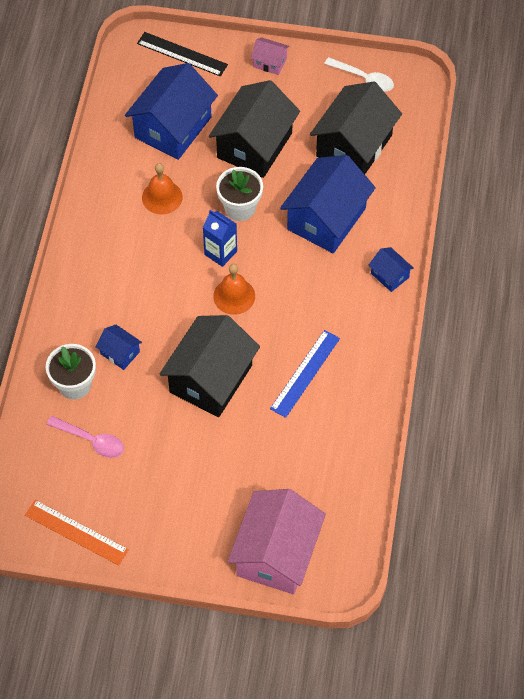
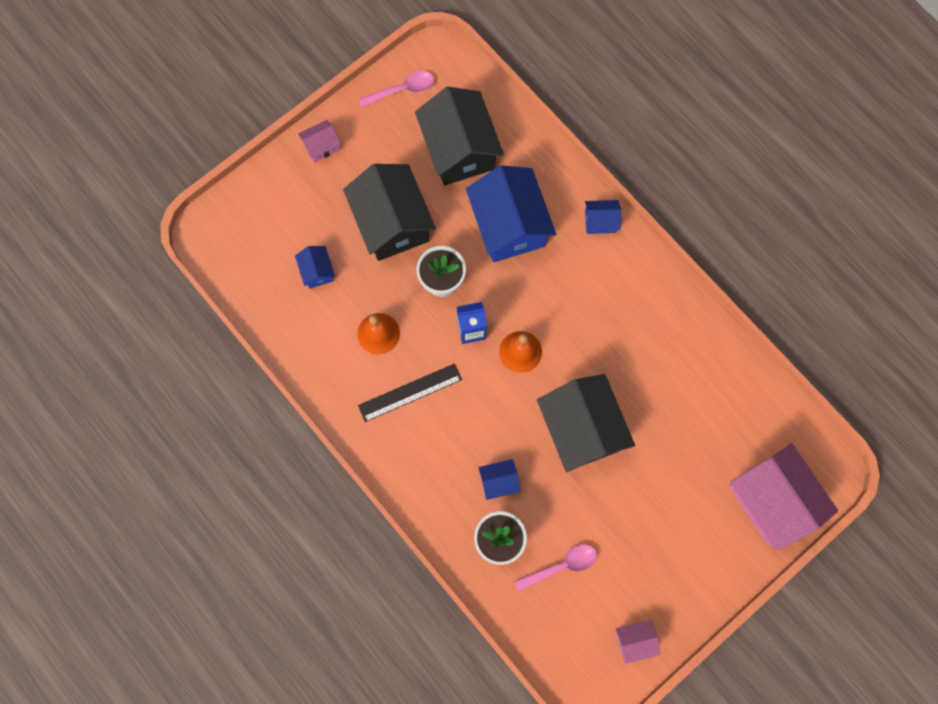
camera: 50 degrees left, 15 degrees up
orange ruler [25,500,129,566] -> pink house [616,620,660,664]
blue house [125,63,218,160] -> blue house [295,246,335,289], size x0.45
black ruler [137,32,228,76] -> black ruler moved to [358,363,462,422]
blue ruler [270,330,340,418] -> none
white spoon [324,57,394,92] -> pink spoon [359,71,434,107]

